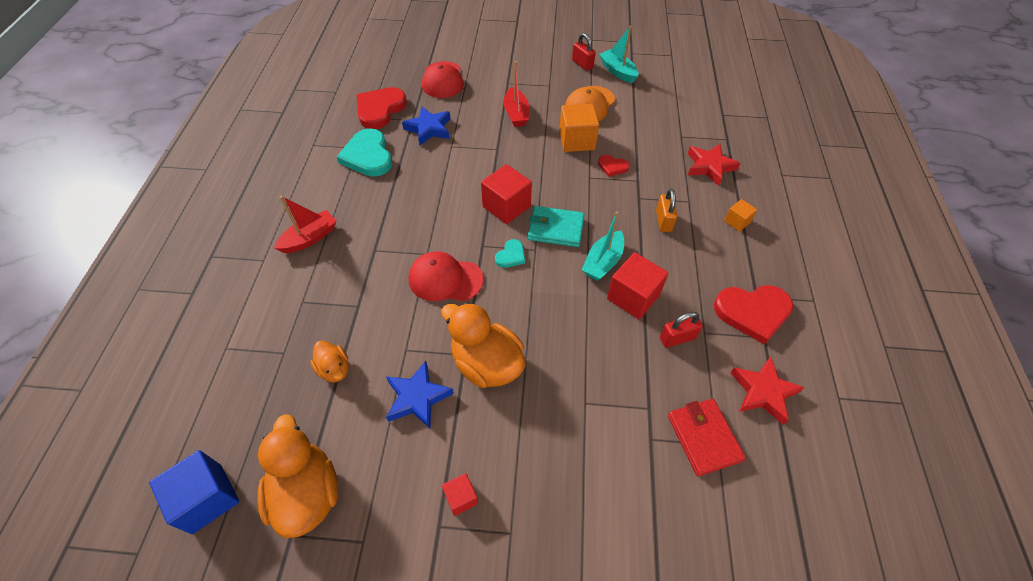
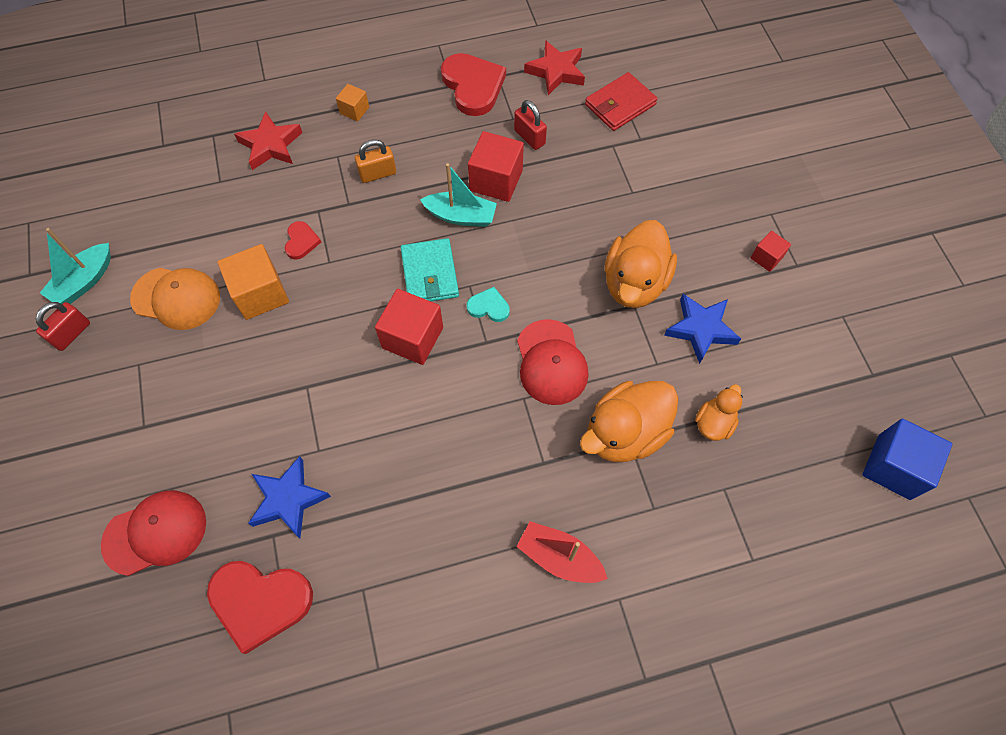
camera: 110 degrees left, 10 degrees up
orange duck [257,414,338,538] -> orange duck moved to [580,381,678,462]
turquoise heart [337,128,392,177] -> none
red boat [504,61,529,127] -> none

